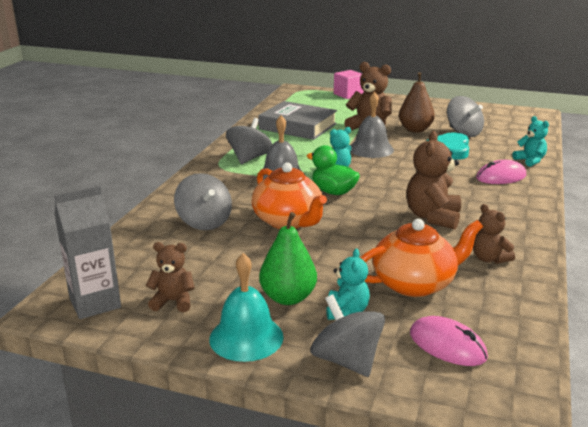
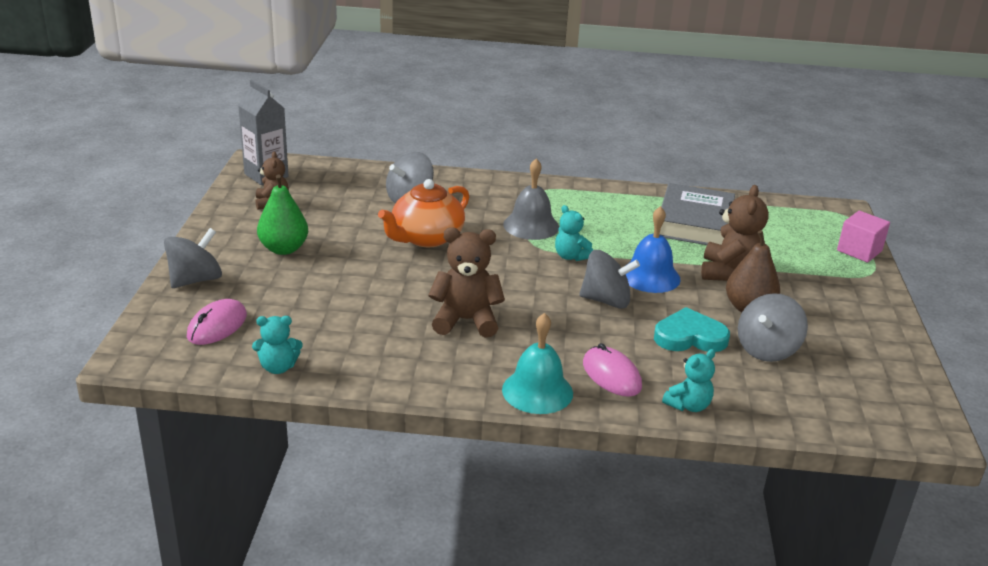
camera: 75 degrees right, 5 degrees up
turquoise bell [209,253,284,362] -> turquoise bell moved to [502,313,573,414]
grey spinning top [226,118,272,164] -> grey spinning top moved to [579,250,640,309]
green duck [307,145,360,195] -> none
turquoise teddy bear [326,249,370,320] -> turquoise teddy bear moved to [252,316,303,374]
grey bell [351,92,394,158] -> blue bell [625,206,681,293]
orange teapot [360,219,483,297] -> none
brown teddy bear [473,204,515,264] -> none

